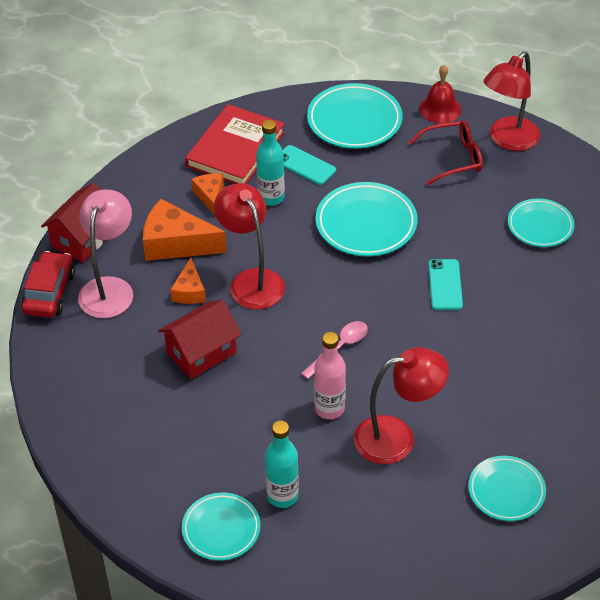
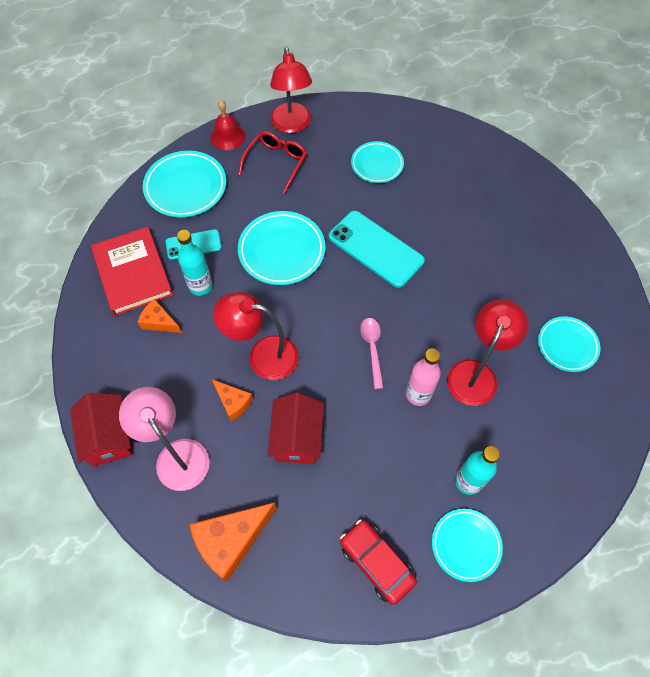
camera: 50 degrees left, 15 degrees up
red car [21,251,75,318] -> red car moved to [340,520,417,605]
orange cheese [143,199,227,261] -> orange cheese moved to [189,502,277,582]
turquoise phone [428,259,463,310] -> turquoise phone [329,211,425,288], size x1.75

